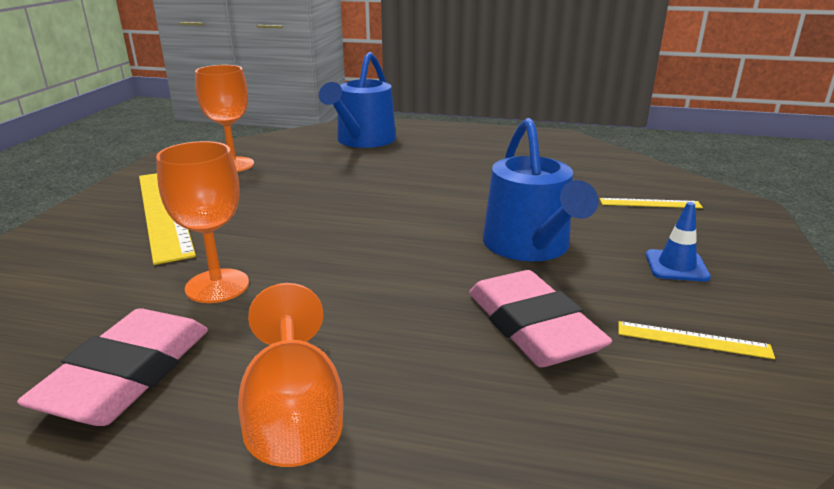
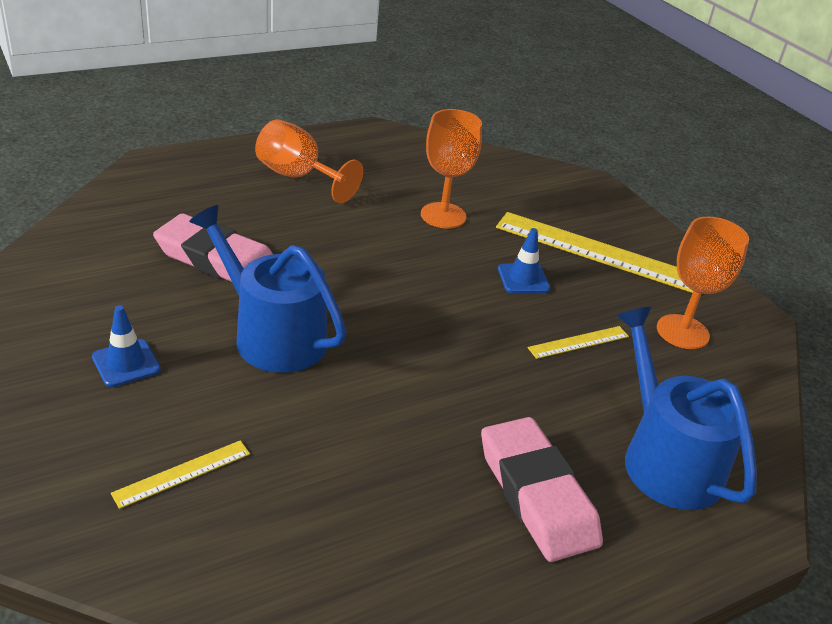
camera: 135 degrees right, 10 degrees up
pink eraser [17,308,208,426] -> pink eraser moved to [481,417,603,562]
yellow ruler [618,321,775,359] -> yellow ruler moved to [528,326,629,359]
none -> blue traffic cone [498,228,550,293]

